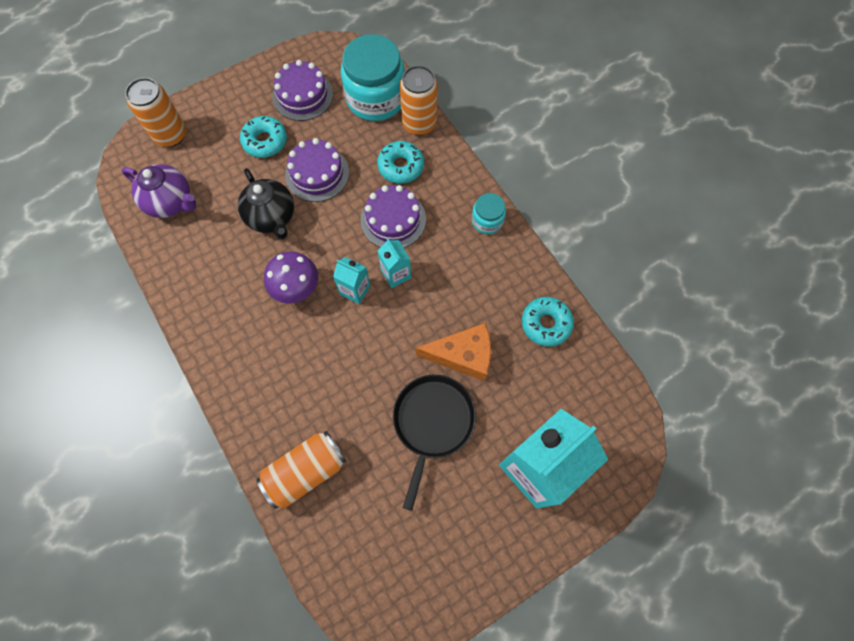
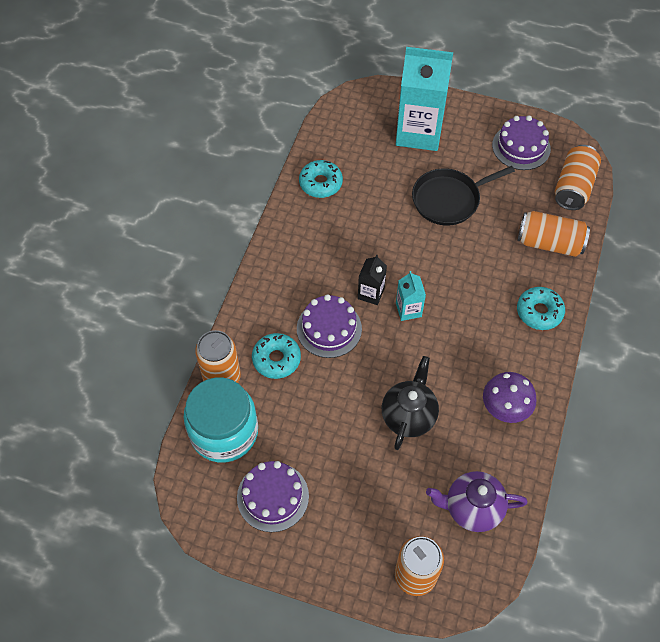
camera: 130 degrees left, 10 degrees down
purple teapot [121,164,196,218] -> purple teapot turned 75 degrees counterclockwise [426,471,528,532]
turquoise donut [240,116,287,158] -> turquoise donut moved to [517,287,565,330]
purple mushroom [264,251,318,304] -> purple mushroom moved to [483,372,537,423]
purple cake [285,138,349,202] -> purple cake moved to [492,115,551,170]
turquoise carton [378,238,411,288] -> black carton [358,255,387,305]
orange cheese [415,323,491,381] -> none
turquoise jar [472,193,506,234] -> none
none -> orange can [555,145,601,210]

